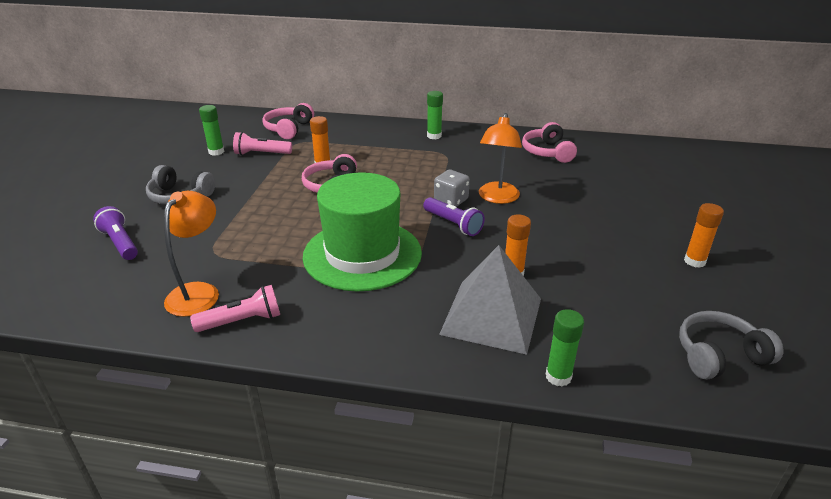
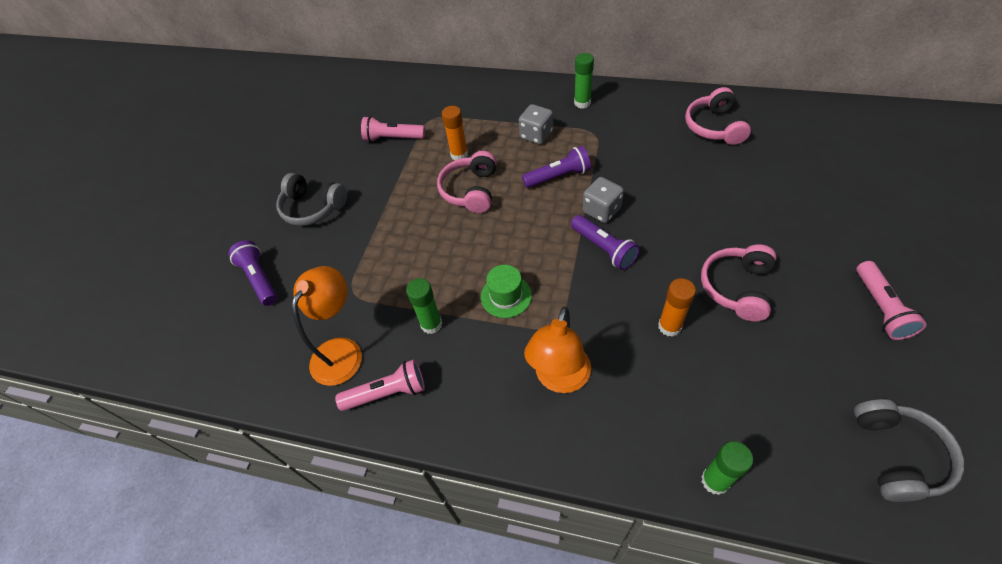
camera: 10 degrees right, 20 degrees up
green glue stick [199,105,224,156] -> green glue stick moved to [406,278,442,334]
pink headphones [262,103,314,139] -> pink headphones moved to [701,244,777,322]
green hat [303,172,422,291] -> green hat [481,265,532,318], size x0.41
grey pyramid [439,245,541,355] -> none
orange lamp [479,113,522,204] -> orange lamp moved to [524,307,591,393]
grey headphones [679,311,784,380] -> grey headphones turned 105 degrees clockwise [854,399,964,502]
orange glue stick [684,203,724,268] -> pink flashlight [856,261,927,340]
none -> grey dice [519,104,553,145]
none -> purple flashlight [522,146,591,188]

